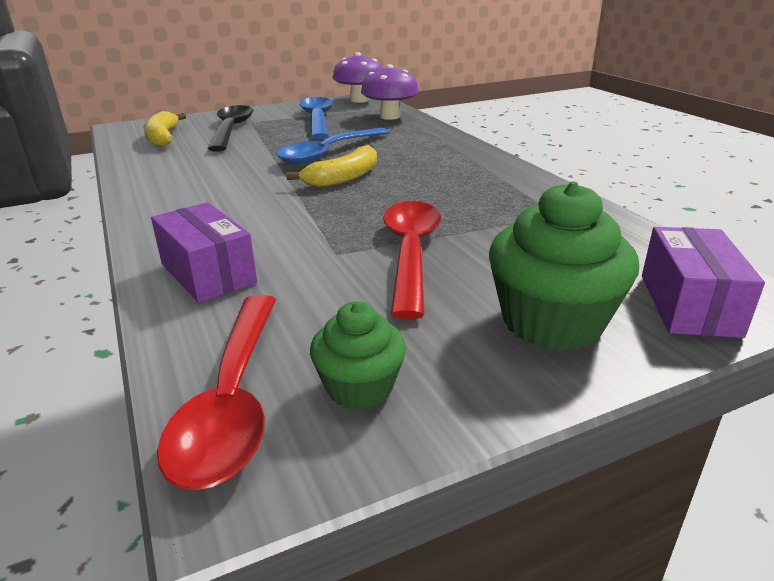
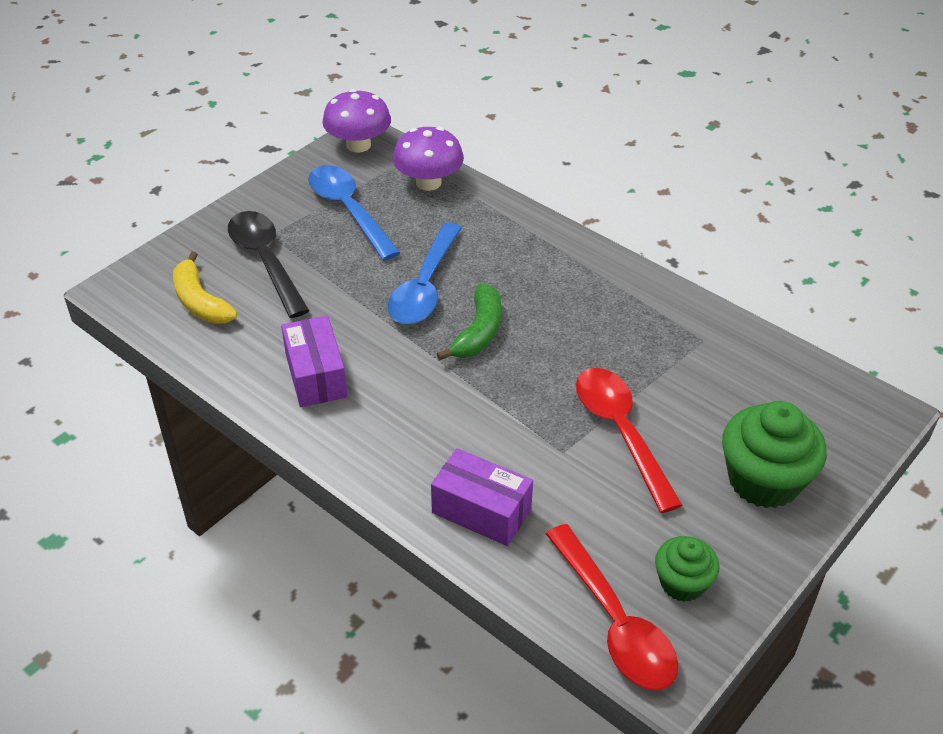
camera: 25 degrees left, 15 degrees up
yellow banana [286,145,377,188] -> green banana [437,284,502,360]
purple box [642,227,765,338] -> purple box moved to [281,316,347,407]

